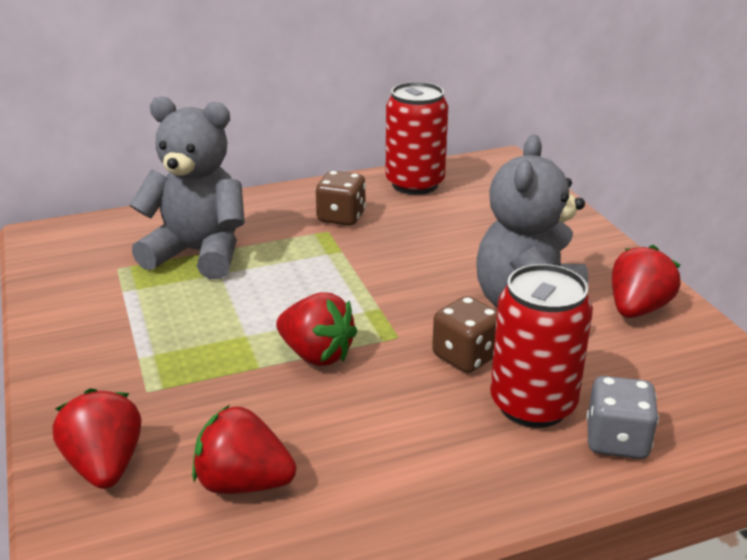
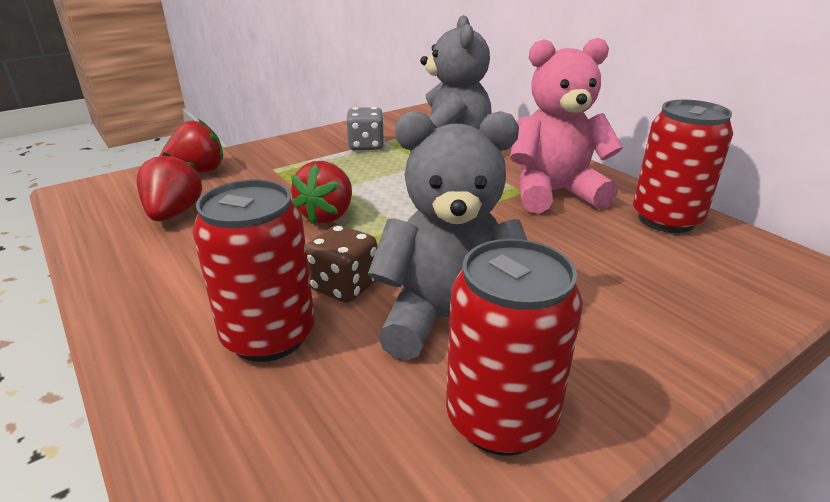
camera: 75 degrees right, 0 degrees up
brown dice [315,171,366,226] -> pink teddy bear [510,38,623,213]
grey dice [587,376,659,459] -> grey dice moved to [347,107,385,150]
red strawberry [612,245,681,318] -> red can [446,239,583,456]

